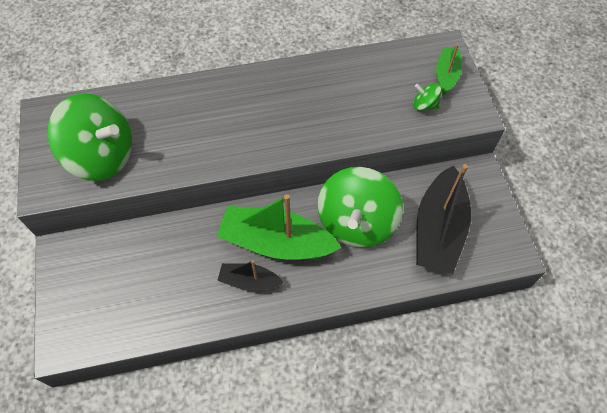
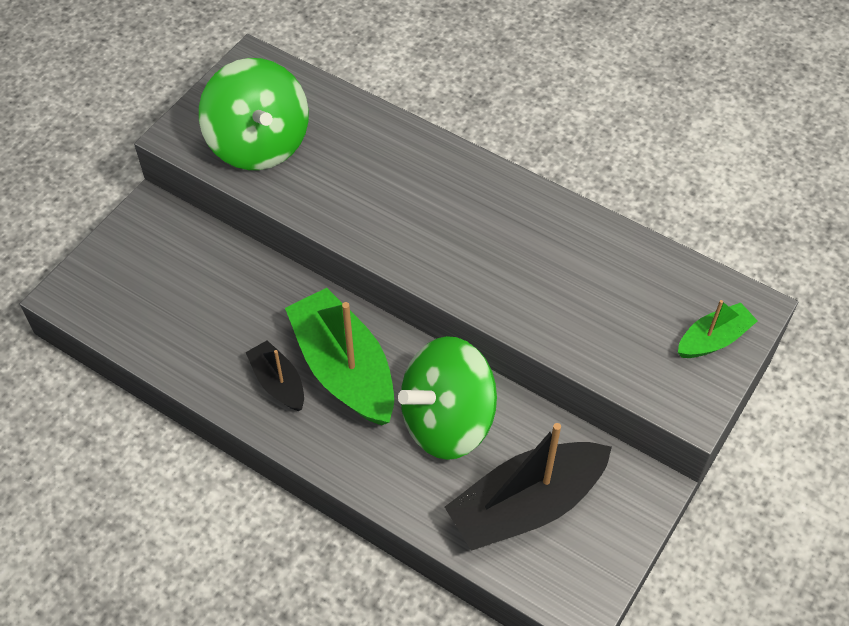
camera: 45 degrees right, 5 degrees down
green spinning top [413,83,442,111] -> none

